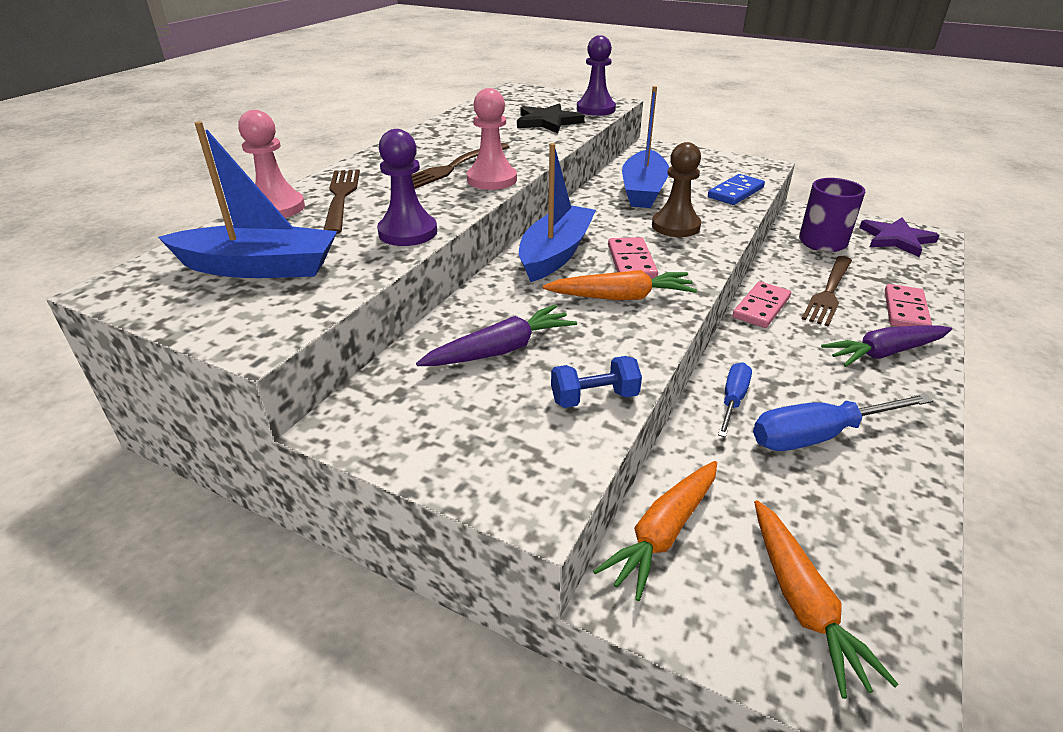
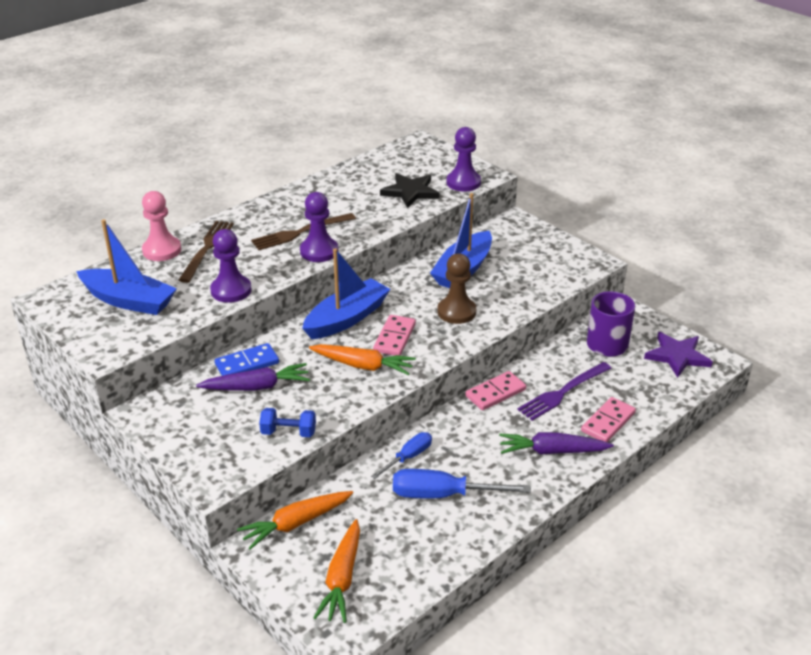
camera: 20 degrees right, 0 degrees up
pink pawn [467,88,517,190] -> purple pawn [300,192,338,262]
blue domino [708,174,765,205] -> blue domino moved to [215,343,279,376]
brown fork [802,256,852,327] -> purple fork [517,362,612,421]

